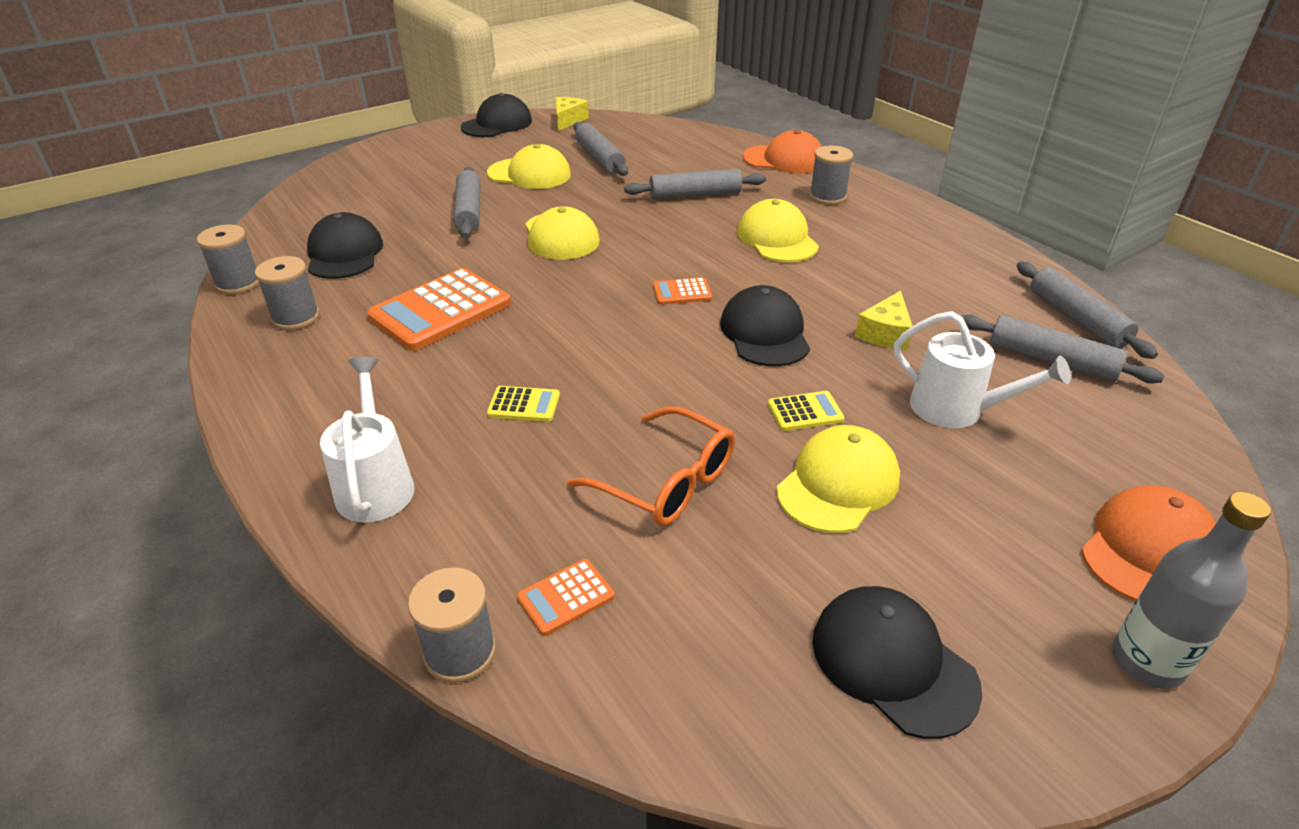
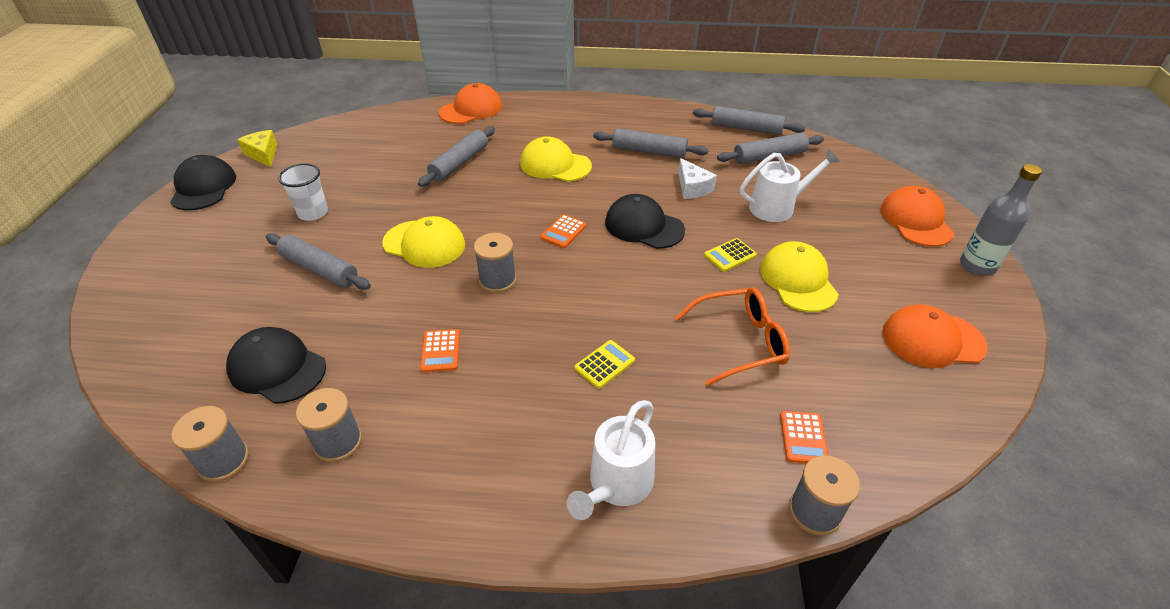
camera: 50 degrees left, 5 degrees up
white watering can [320,357,415,523] -> white watering can turned 90 degrees counterclockwise [567,400,655,520]
orange calculator [367,268,511,351] -> orange calculator [420,329,460,372], size x0.47
yellow cap [487,144,571,189] -> white cup [278,163,328,221]
grey rolling pin [574,122,628,176] -> grey rolling pin moved to [593,128,709,158]
yellow calculator [768,391,845,431] -> yellow calculator turned 150 degrees counterclockwise [704,238,757,272]
grey spool [809,146,853,205] -> grey spool moved to [474,233,517,293]
black cap [812,586,982,739] -> orange cap [882,304,988,368]
yellow cheese [855,291,913,350] -> white cheese [678,158,717,199]

